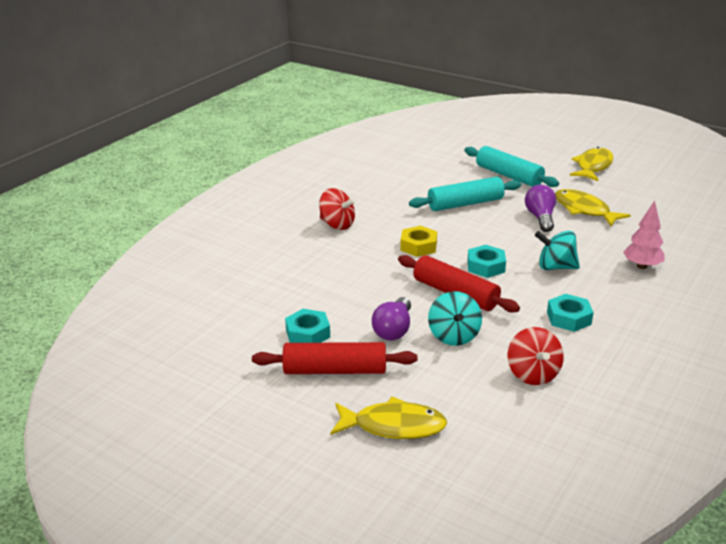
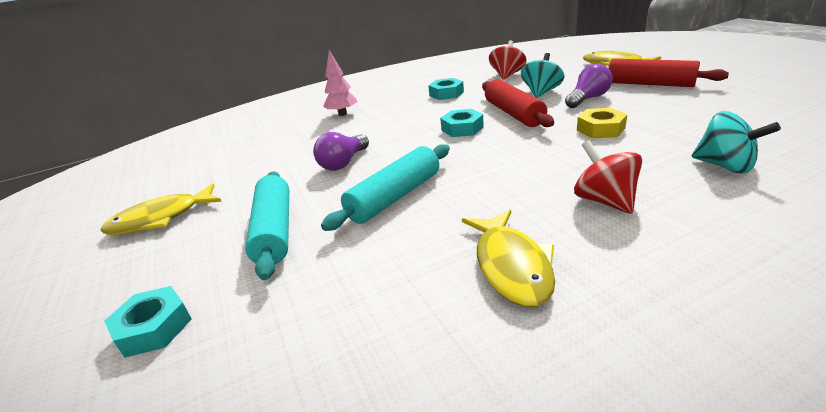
camera: 145 degrees left, 0 degrees up
turquoise nut [285,309,330,343] -> turquoise nut moved to [104,286,192,358]
yellow nut [400,226,437,257] -> yellow nut moved to [577,108,627,138]
turquoise rolling pin [409,177,521,211] -> turquoise rolling pin turned 60 degrees counterclockwise [321,144,450,231]
turquoise spinning top [535,231,580,270] -> turquoise spinning top moved to [692,111,781,174]
yellow fish [555,189,631,226] -> yellow fish moved to [462,210,555,307]

